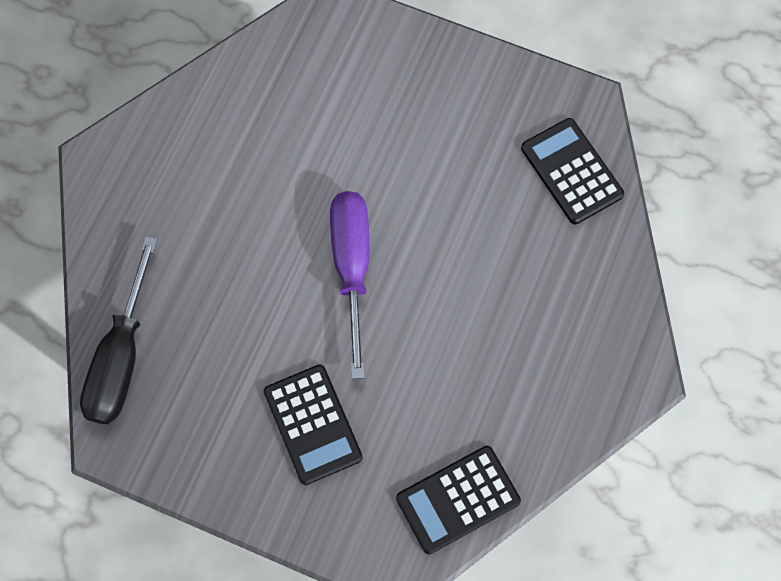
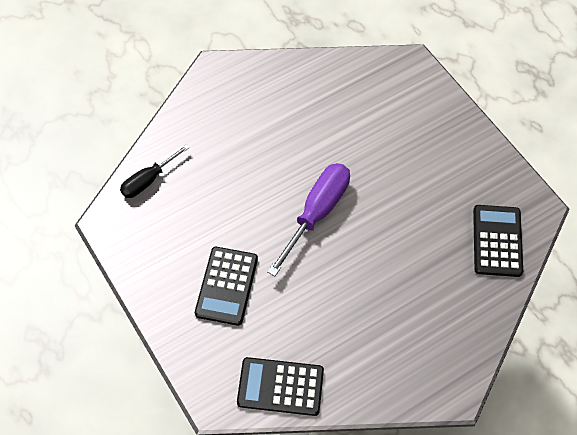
camera: 35 degrees right, 10 degrees down
black screwdriver [80,236,158,424] -> black screwdriver [120,144,190,198], size x0.62

